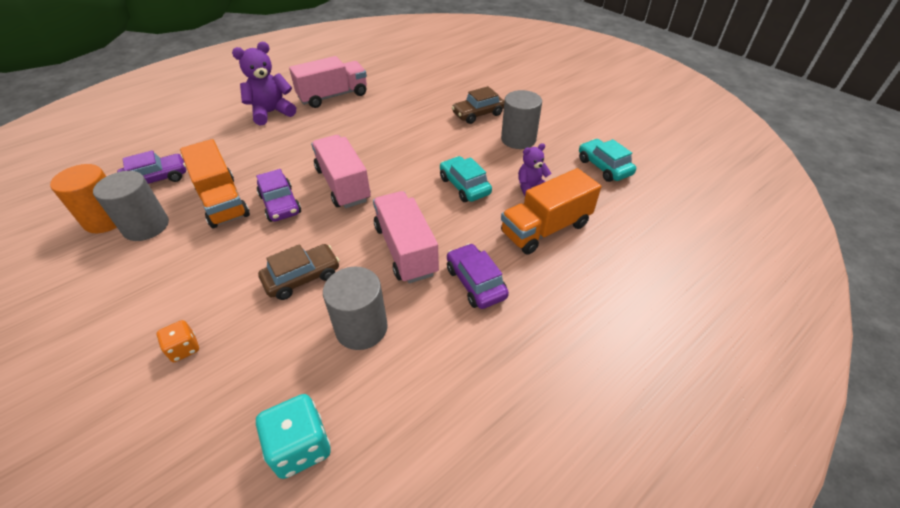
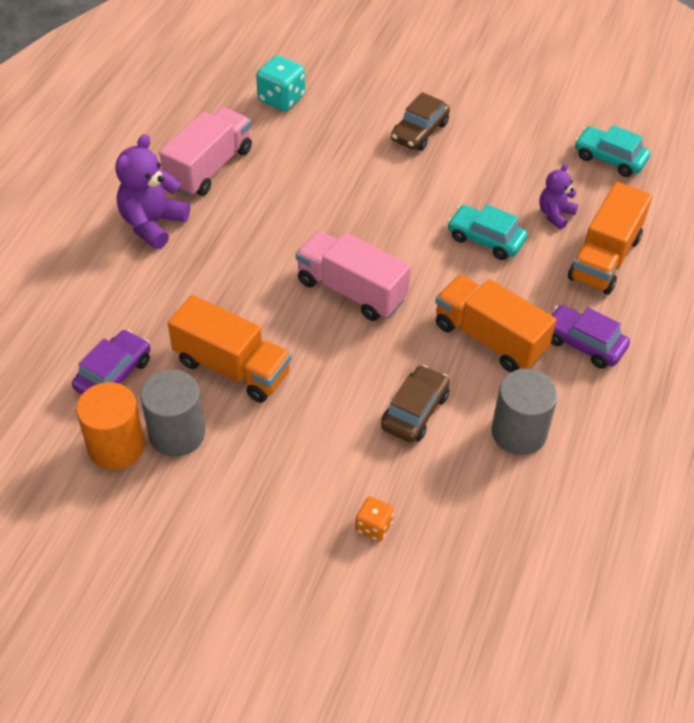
camera: 30 degrees left, 5 degrees up
purple car [256,169,301,222] -> none
turquoise dice [256,394,331,479] -> turquoise dice moved to [256,55,305,111]
pink truck [373,191,439,283] -> orange truck [436,275,556,372]
grey cylinder [501,90,542,149] -> none

